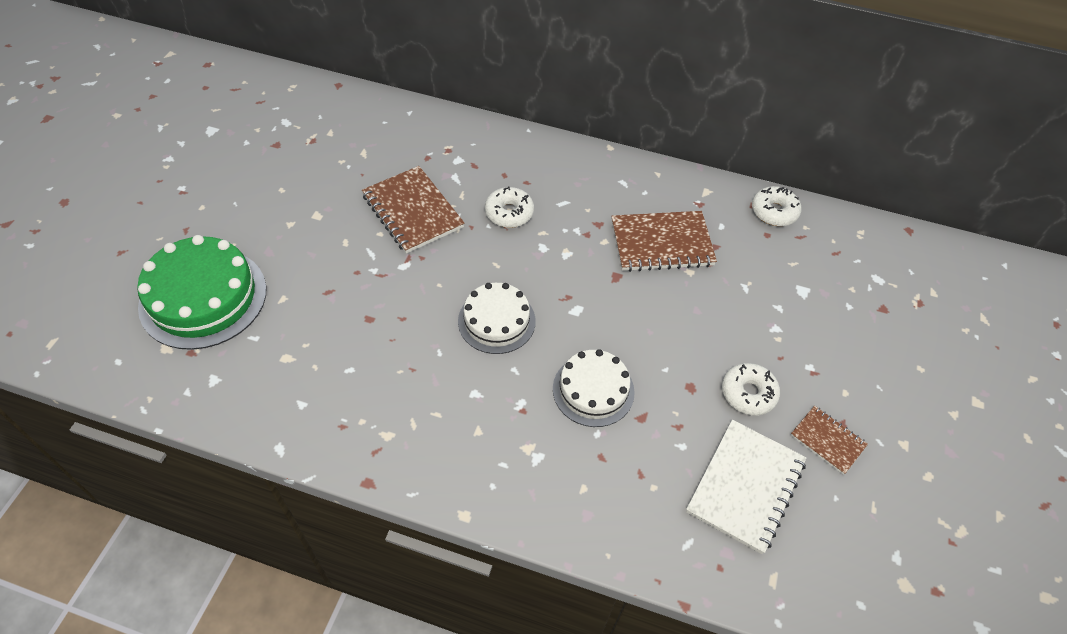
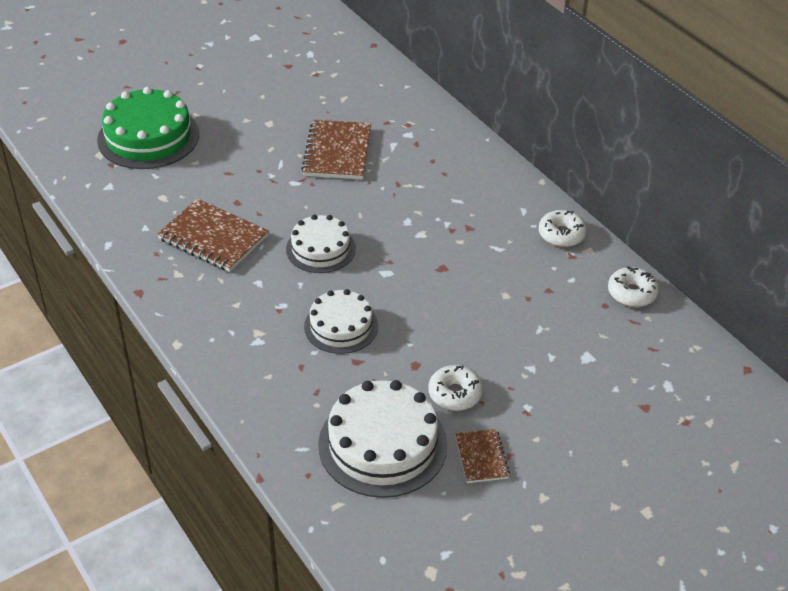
camera: 40 degrees right, 10 degrees down
white donut [485,186,534,228] -> white donut moved to [539,210,587,247]
brown notebook [611,211,717,272] -> brown notebook moved to [157,199,268,272]
white notebook [686,420,806,554] -> white cake [318,380,448,498]

